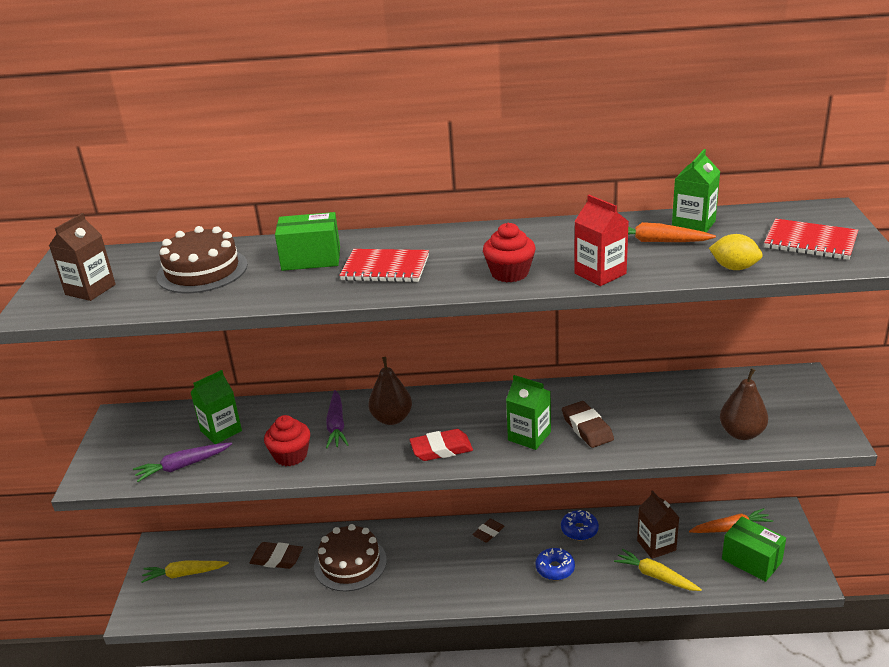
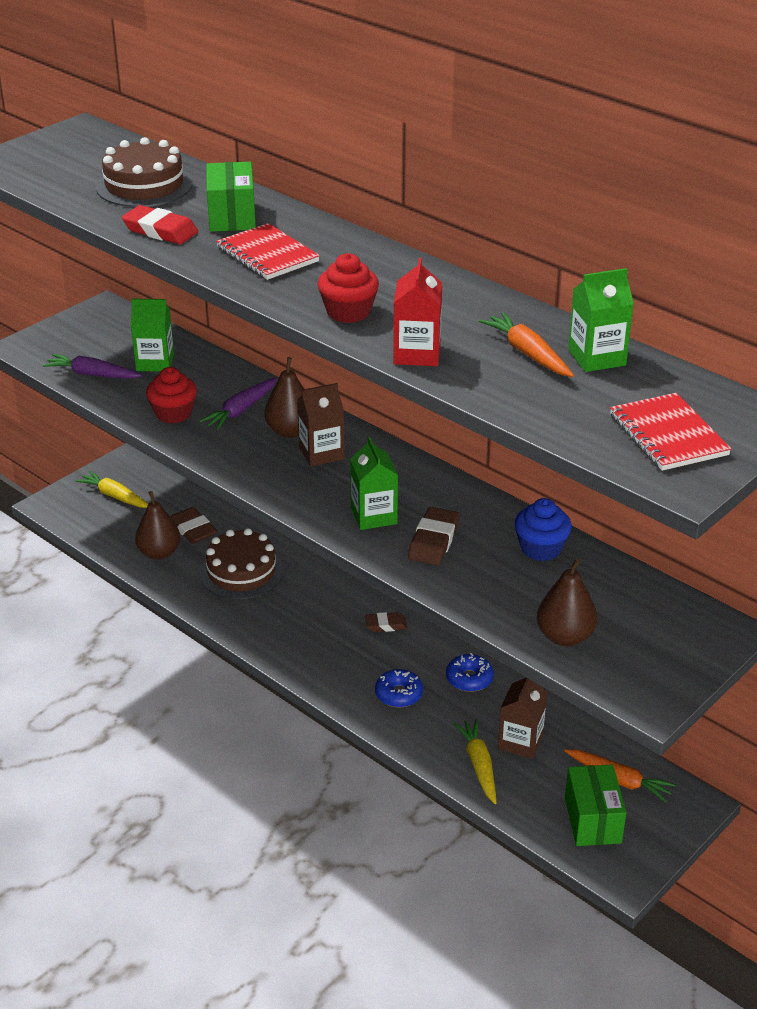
camera: 40 degrees right, 5 degrees up
brown carton [49,213,116,301] -> brown carton moved to [297,383,345,467]
green box [275,212,340,271] -> green box turned 45 degrees clockwise [206,162,256,232]
red eraser [409,429,473,461] -> red eraser moved to [122,205,198,244]
yellow lemon [709,234,763,270] -> none
none -> brown pear [135,491,180,560]
none -> blue cupcake [514,498,572,561]

